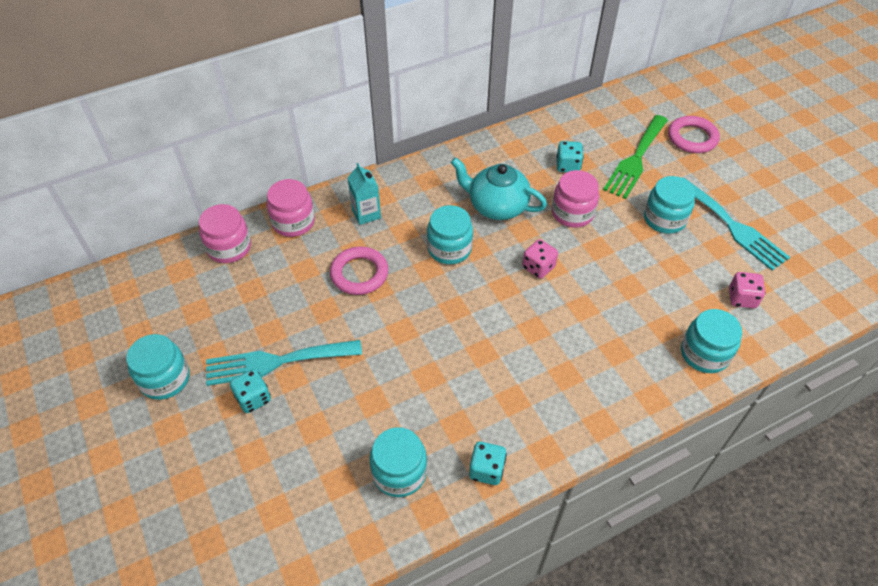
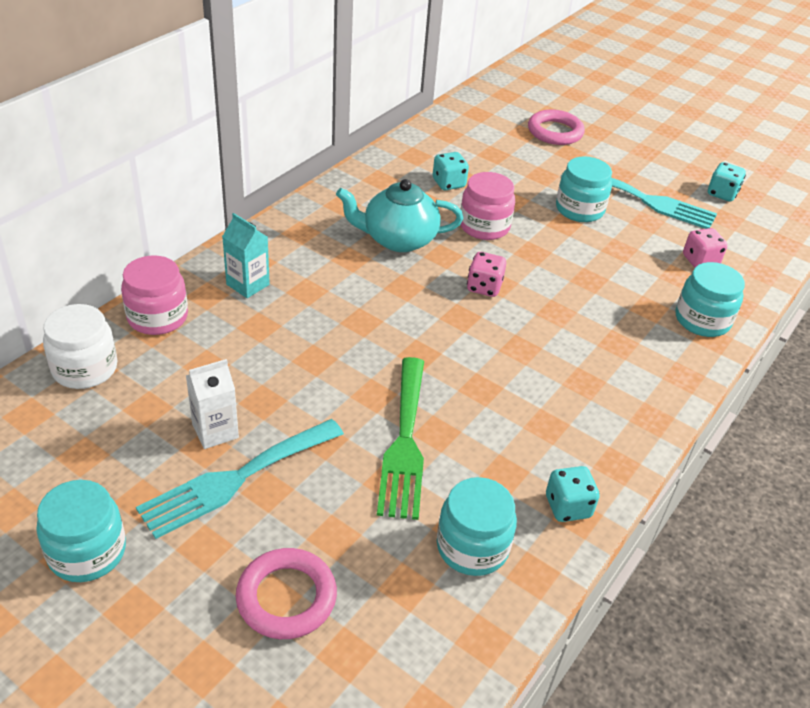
camera: 30 degrees left, 10 degrees down
pink jar [199,204,251,263] -> white jar [43,304,117,389]
turquoise dice [230,369,271,413] -> turquoise dice moved to [708,162,746,202]
pink ring [330,247,388,295] -> pink ring moved to [236,548,337,639]
turquoise jar [427,205,473,264] -> none
green fork [603,115,668,199] -> green fork moved to [377,357,424,520]
none -> white carton [186,359,239,449]

